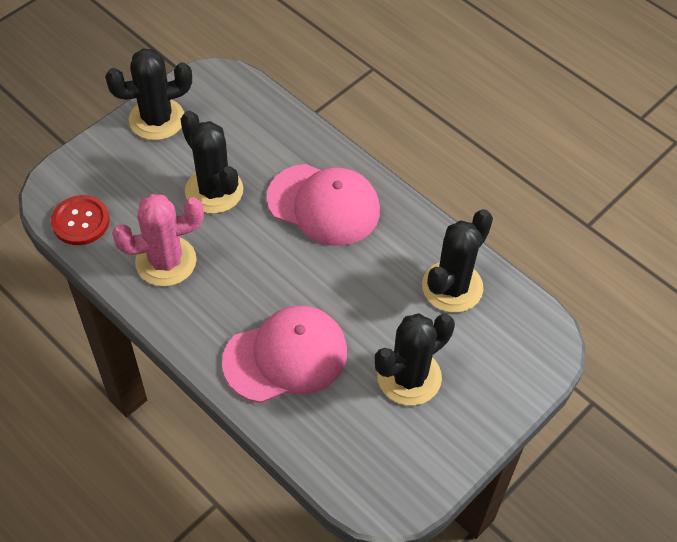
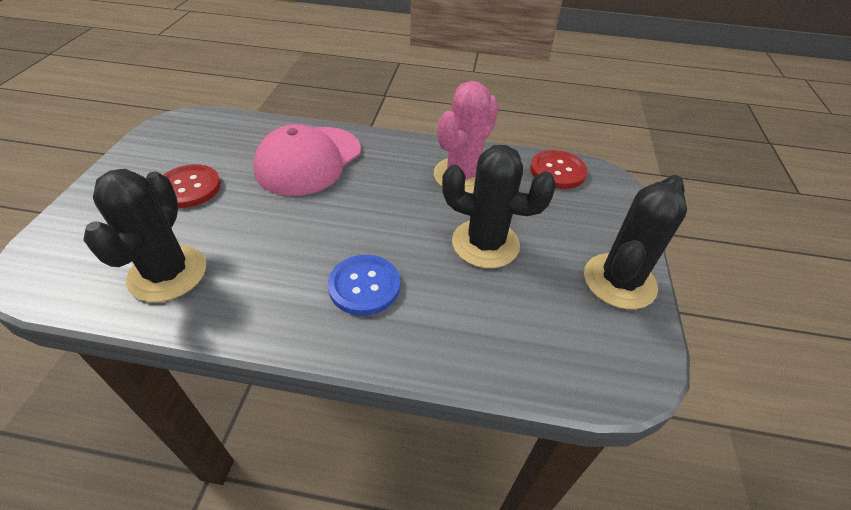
camera: 145 degrees right, 10 degrees down
pink cap [267,164,380,246] -> blue button [328,255,400,316]
black cactus [375,313,455,405] -> red button [164,164,221,208]

